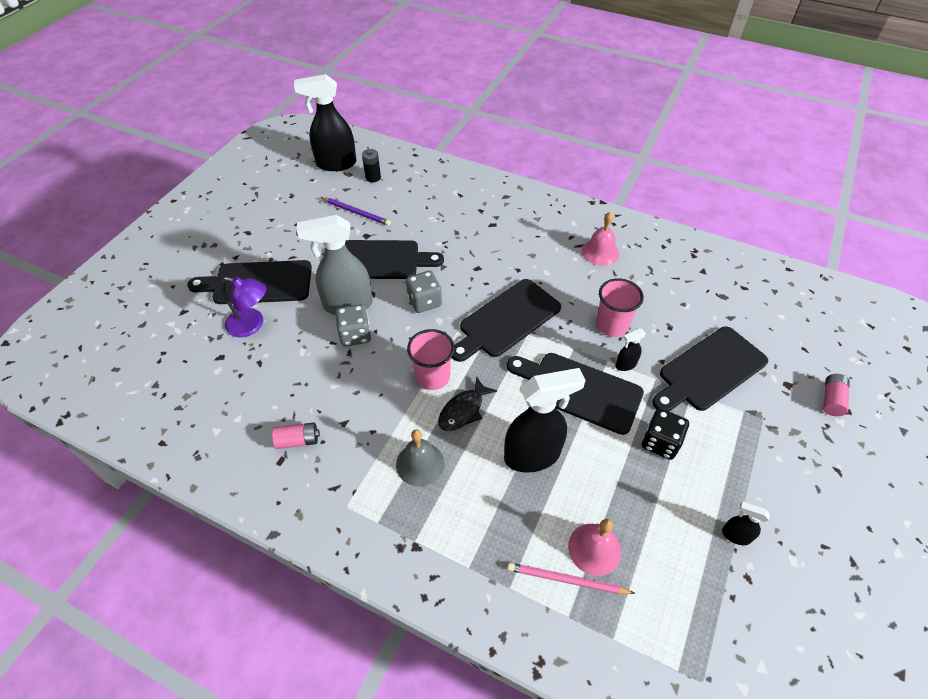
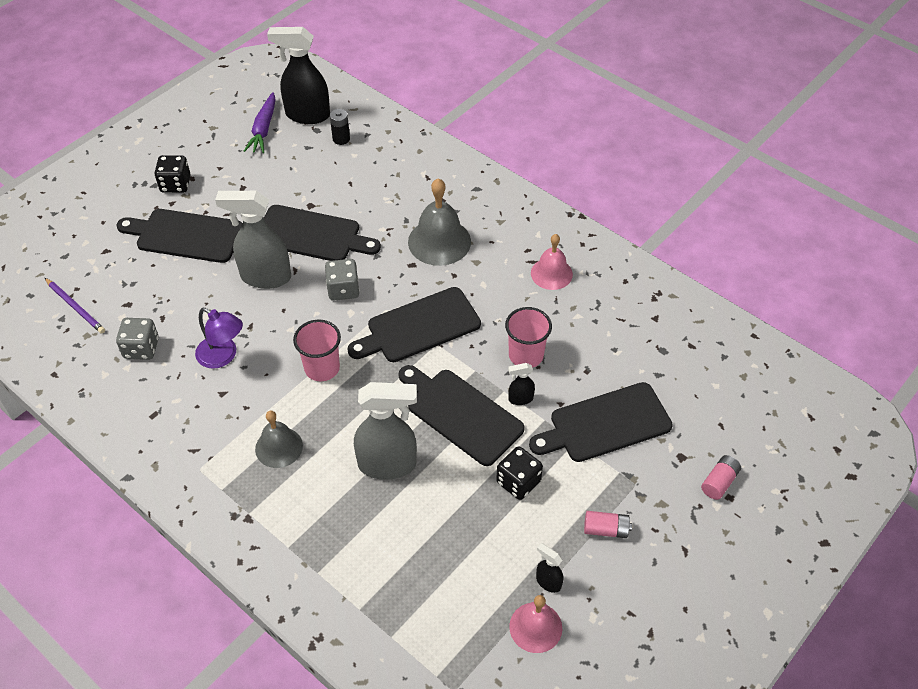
camera: 15 degrees right, 0 degrees up
purple lamp [221,276,266,337] -> purple lamp moved to [195,308,243,369]
pink battery [272,422,320,449] -> pink battery moved to [584,511,632,538]
purple pencil [321,197,391,226] -> purple pencil moved to [45,278,105,334]
grey dice [335,304,371,346] -> grey dice moved to [116,318,159,360]
black fish [438,376,497,431] -> none
black spray bottle [504,368,586,473] -> grey spray bottle [354,382,417,480]
pink pencil [507,563,635,594] -> none
pink bell [568,519,621,576] -> pink bell moved to [509,595,562,653]
none -> black dice [154,155,191,193]
none -> purple carrot [244,92,276,153]
none -> grey bell [408,178,471,266]

